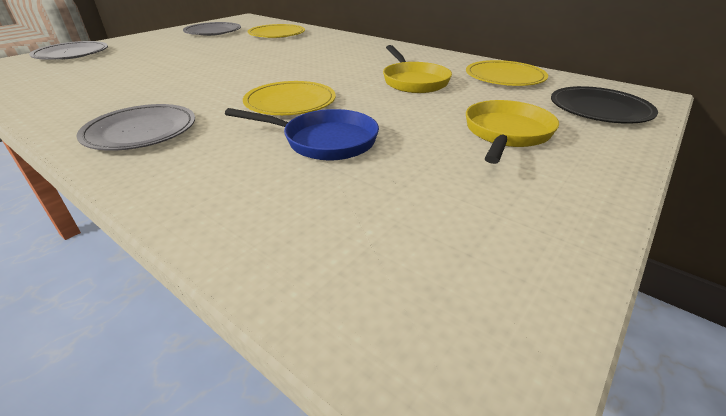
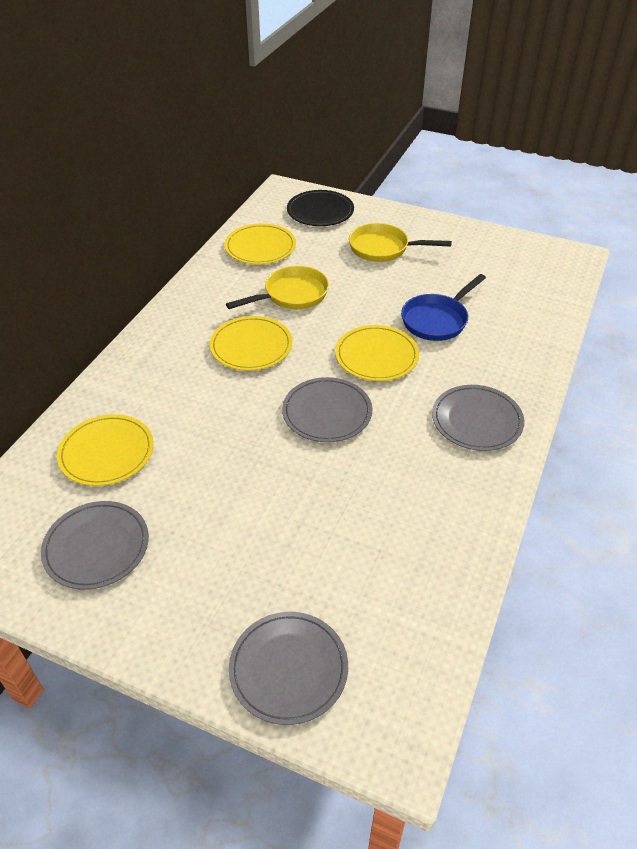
camera: 105 degrees left, 10 degrees up
blue pan [225,108,379,160] -> blue pan turned 135 degrees counterclockwise [401,274,486,341]
none -> yellow plate [210,316,293,371]
none -> grey plate [282,377,372,442]

